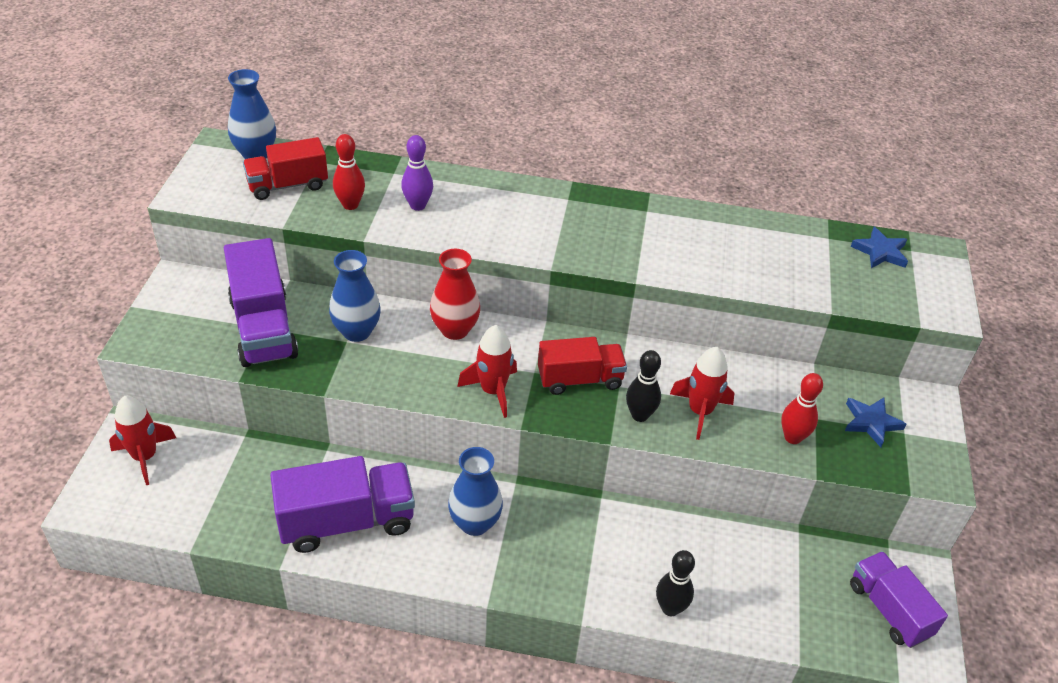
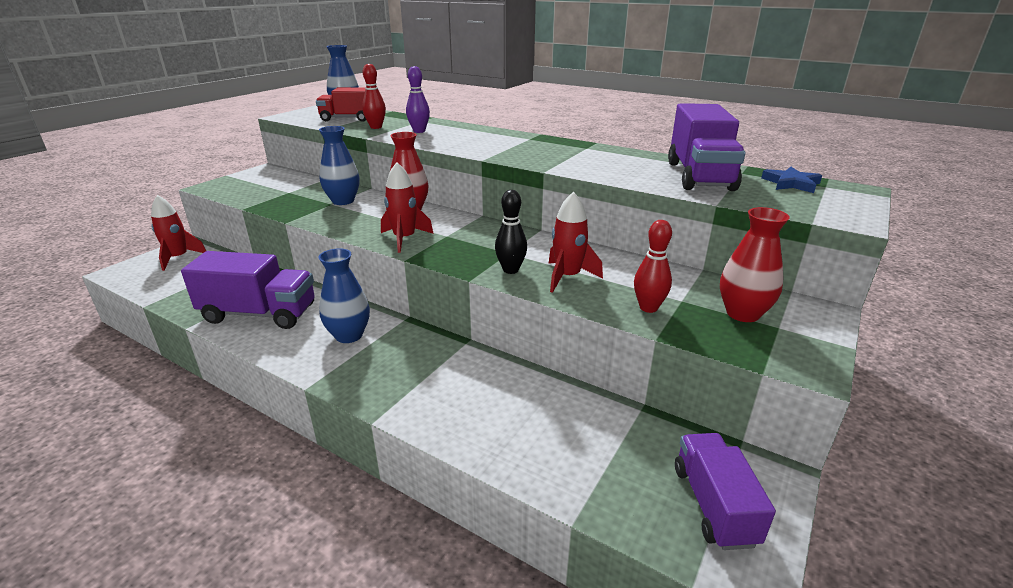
camera: 25 degrees right, 15 degrees down
purple truck [224,238,299,367] -> purple truck moved to [668,103,745,191]
red truck [538,337,627,395] -> none
black bowling pin [656,550,695,616] -> none
blue star [845,398,906,447] -> red vase [720,207,790,322]

